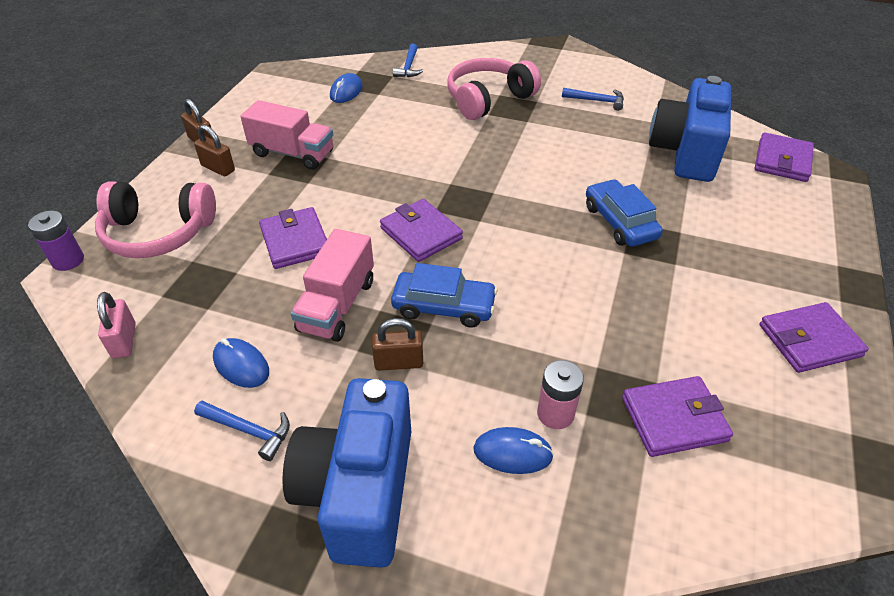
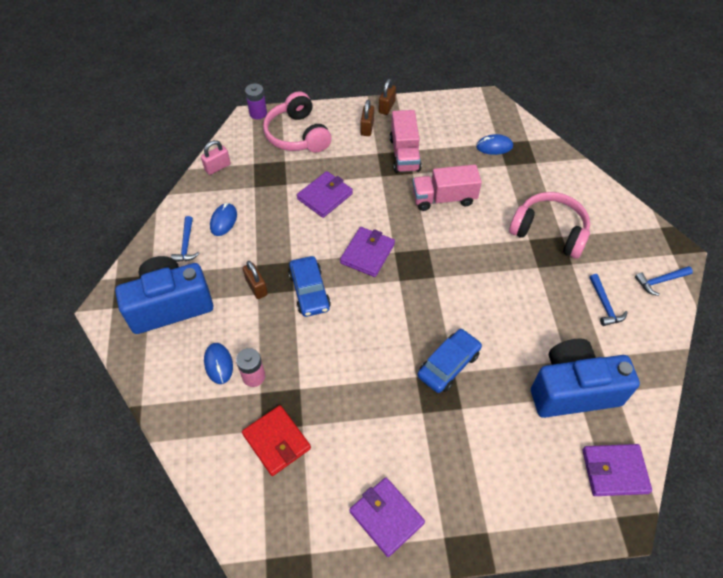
camera: 65 degrees right, 10 degrees up
pink truck [291,229,374,342] -> pink truck moved to [412,165,482,211]
blue hammer [393,44,423,77] -> blue hammer moved to [635,266,693,296]
purple wallet [622,376,733,457] -> red wallet [242,405,311,476]

